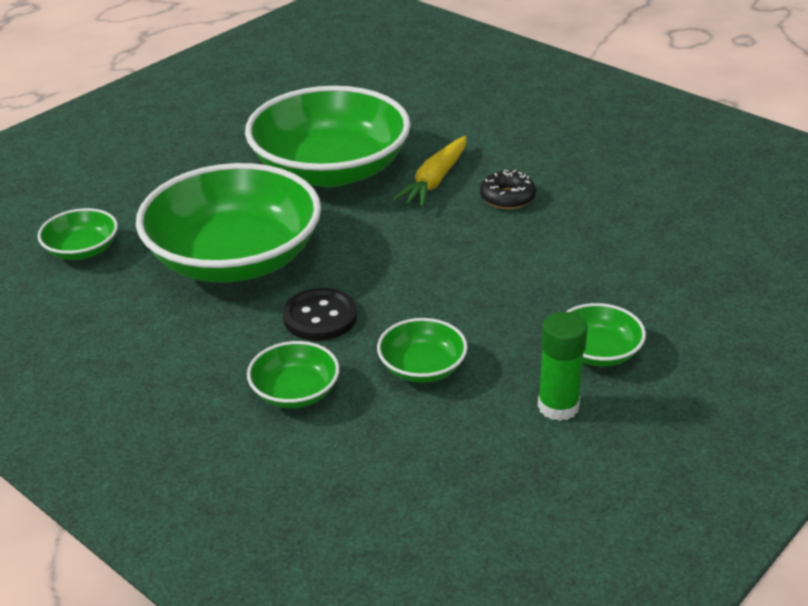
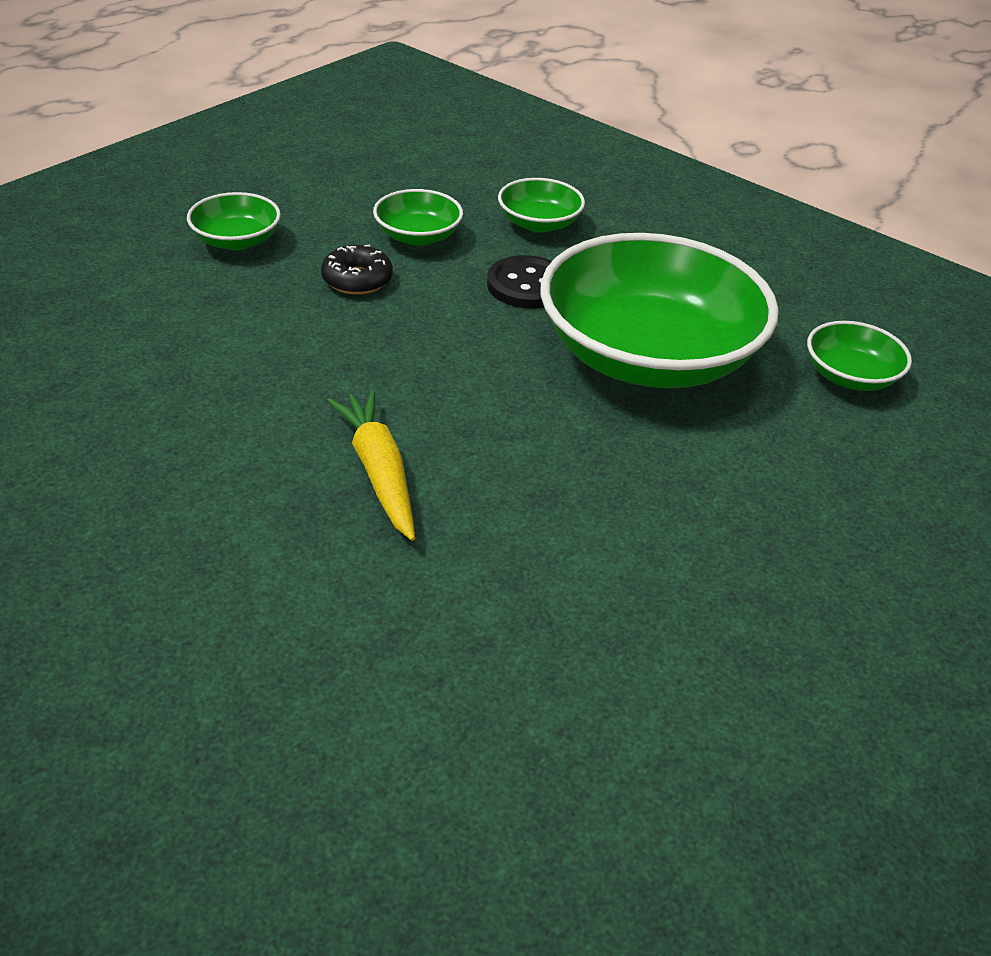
camera: 175 degrees right, 5 degrees up
green bowl [245,86,411,187] -> none
yellow carrot [393,136,466,207] -> yellow carrot turned 45 degrees counterclockwise [327,390,415,541]
black donut [480,170,536,209] -> black donut moved to [321,244,393,295]
green glue stick [538,312,587,421] -> none

